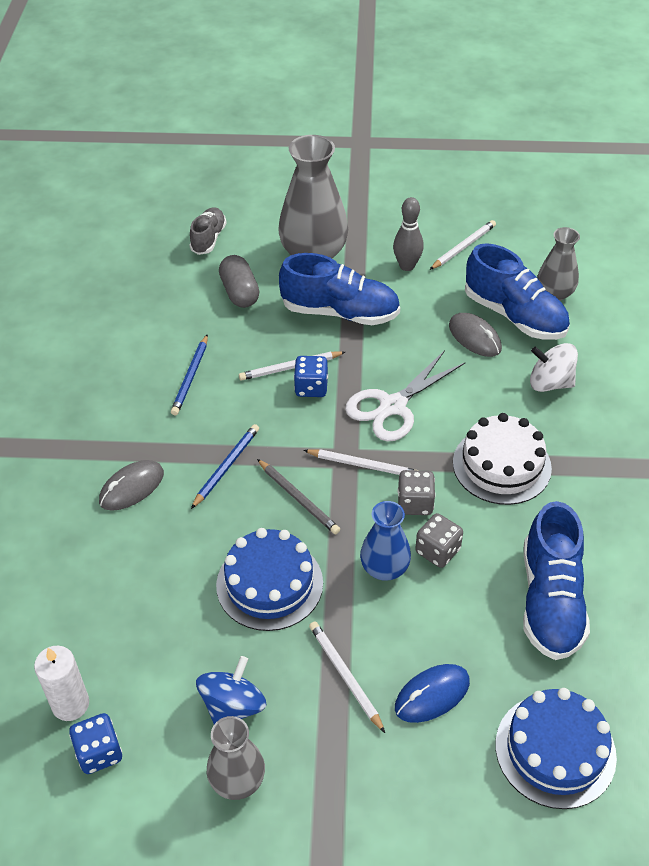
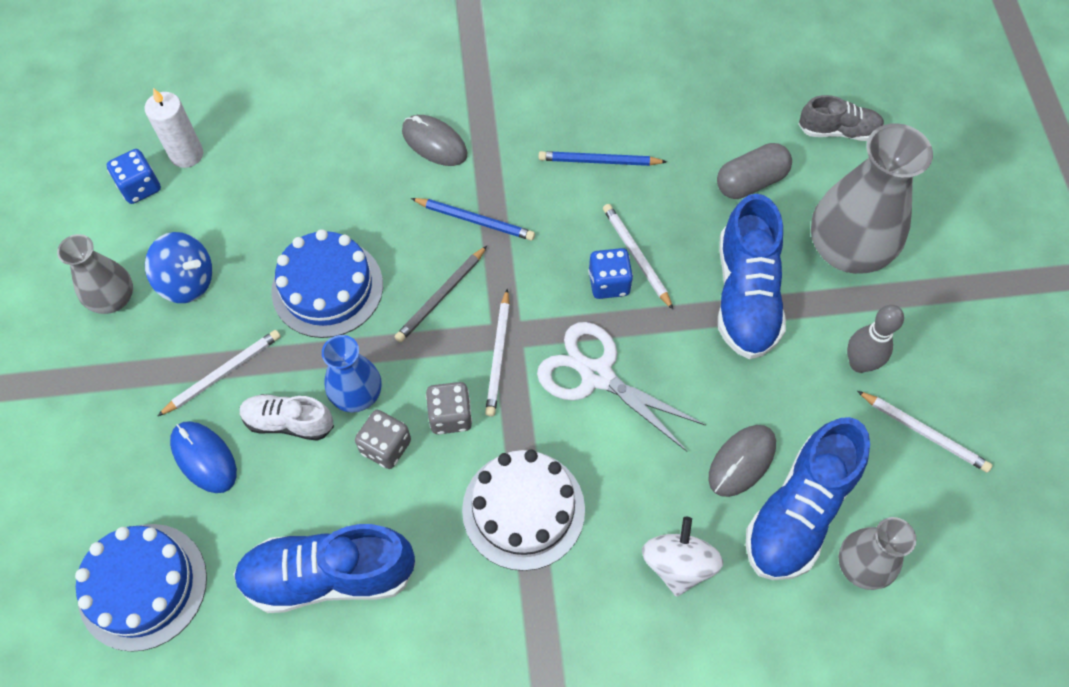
camera: 80 degrees right, 15 degrees up
none -> white shoe [240,394,334,441]

